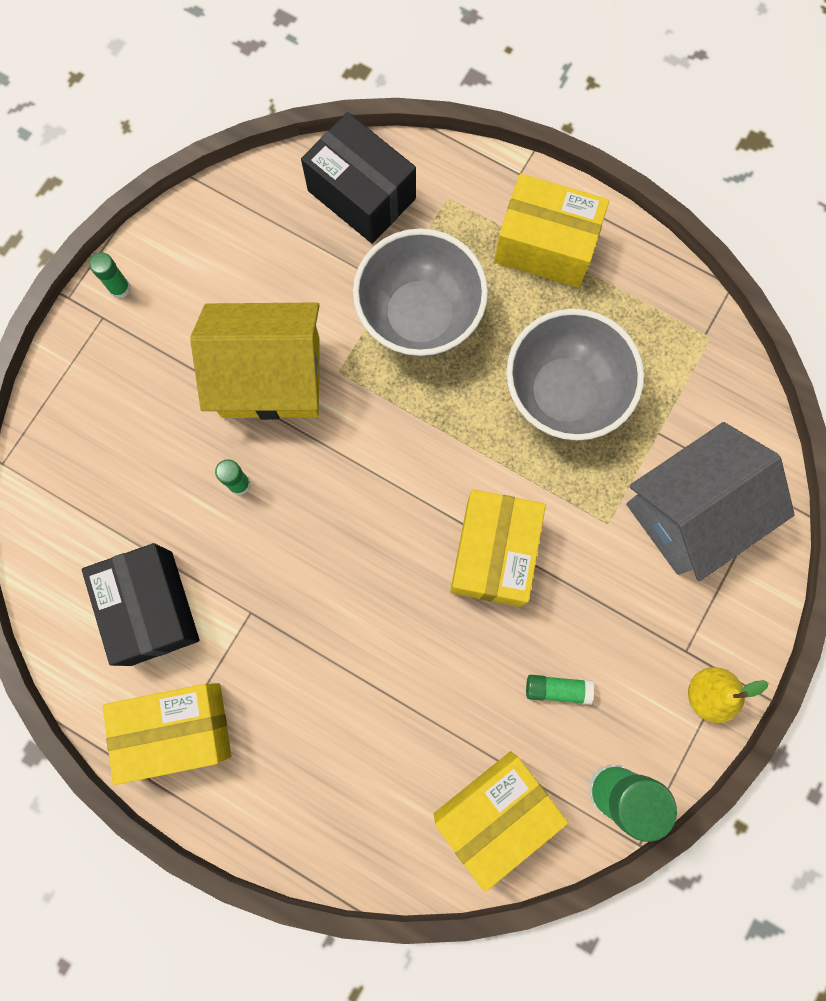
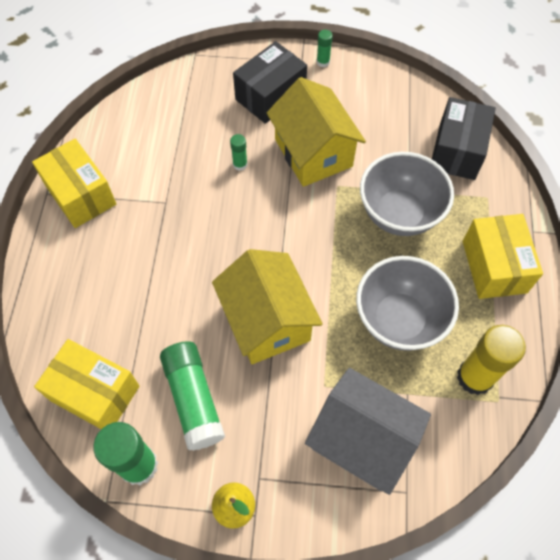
camera: 65 degrees right, 15 degrees down
black box [82,543,200,666] -> black box moved to [233,41,307,124]
yellow box [450,489,546,607] -> yellow house [212,249,323,364]
green glue stick [526,675,594,705] -> green glue stick [160,341,225,451], size x2.12
none -> yellow glue stick [457,325,526,395]

